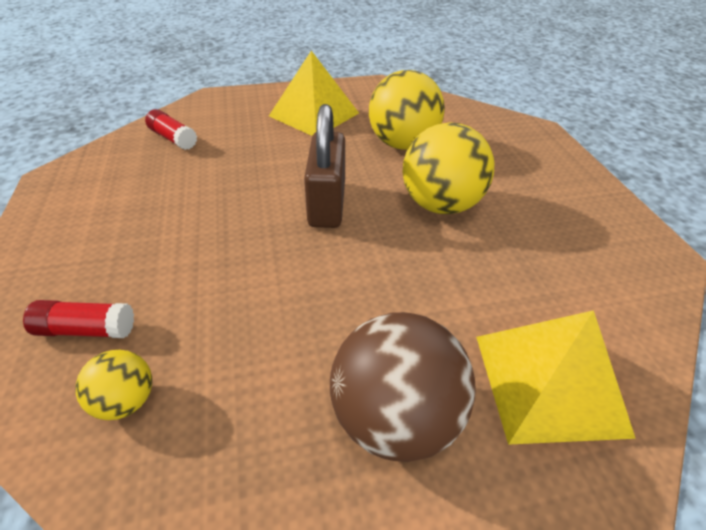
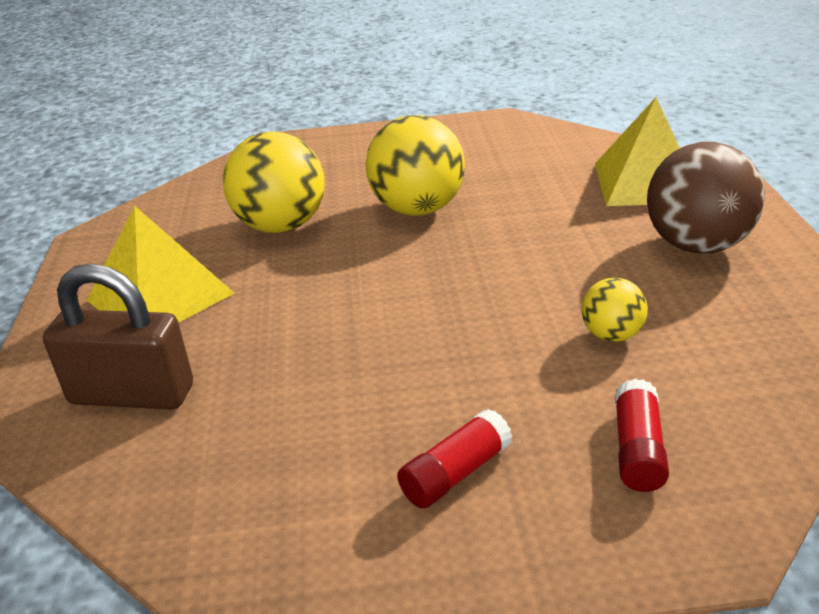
camera: 80 degrees left, 10 degrees down
yellow ball [75,350,152,420] -> yellow ball moved to [582,278,648,342]
red glue stick [145,109,197,150] -> red glue stick moved to [397,409,512,509]
brown padlock [304,104,345,228] -> brown padlock moved to [43,264,193,410]

